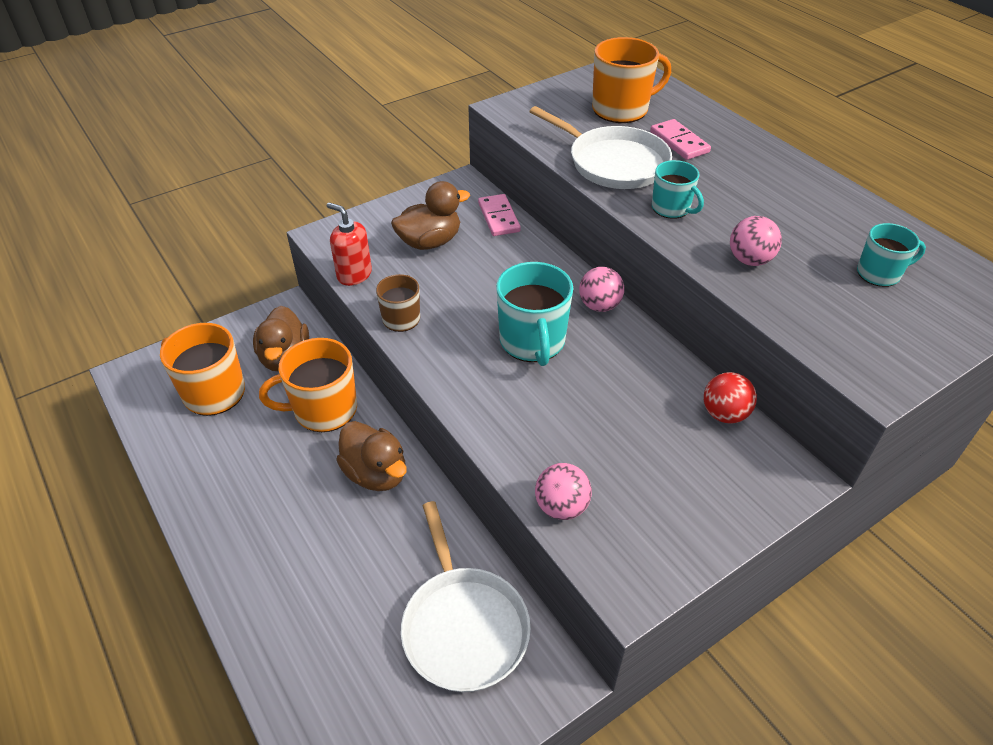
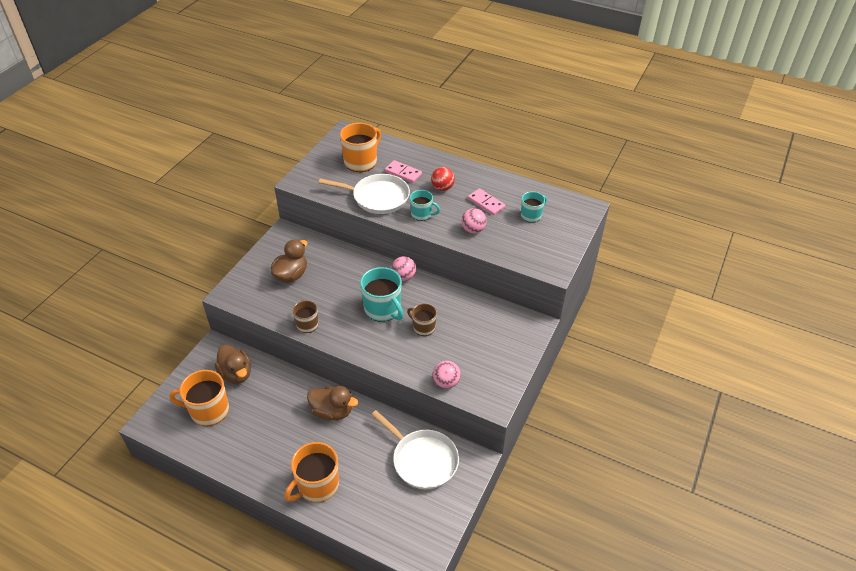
camera: 30 degrees left, 0 degrees up
orange mug [259,338,357,432] -> orange mug moved to [284,442,339,503]
red soap dispenser [327,202,372,286] -> none
pink domino [478,194,521,236] -> pink domino moved to [468,188,505,215]
red ball [704,372,757,424] -> red ball moved to [431,167,455,191]
none -> brown mug [407,303,437,336]

